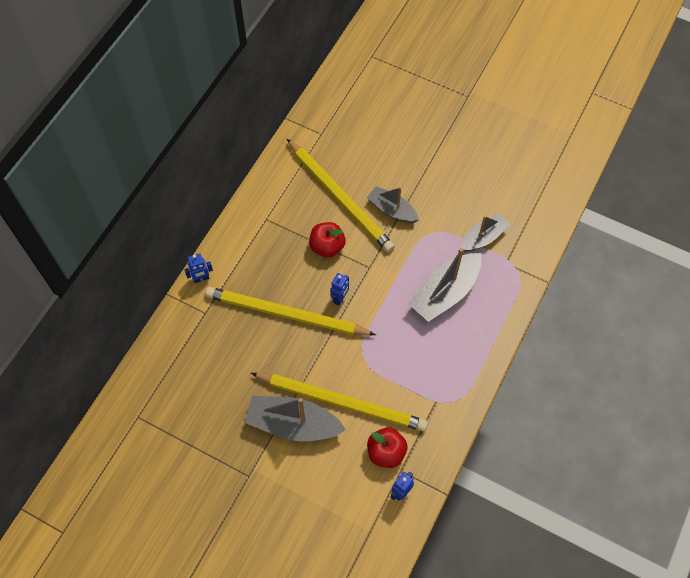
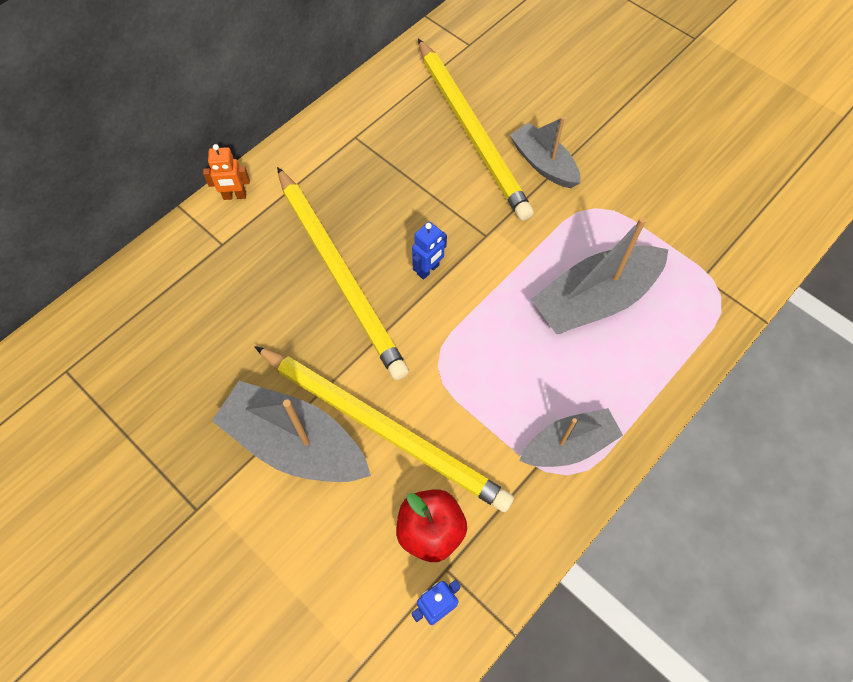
camera: 15 degrees right, 0 degrees up
blue robot [184,254,213,283] -> orange robot [203,144,250,200]
yellow pencil [205,287,376,336] -> yellow pencil turned 150 degrees counterclockwise [277,167,409,380]
red apple [309,222,346,258] -> none
grey boat [461,213,510,252] -> grey boat moved to [519,408,623,467]

